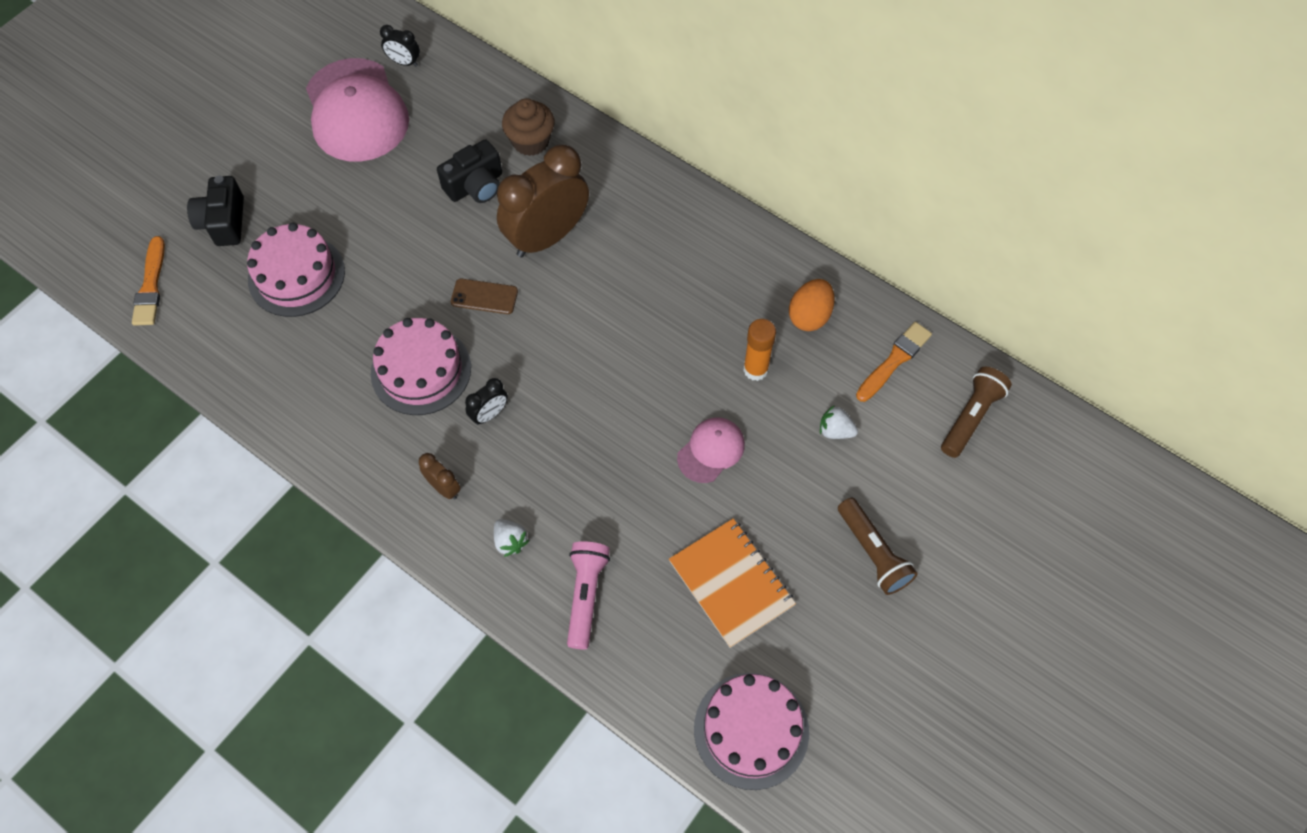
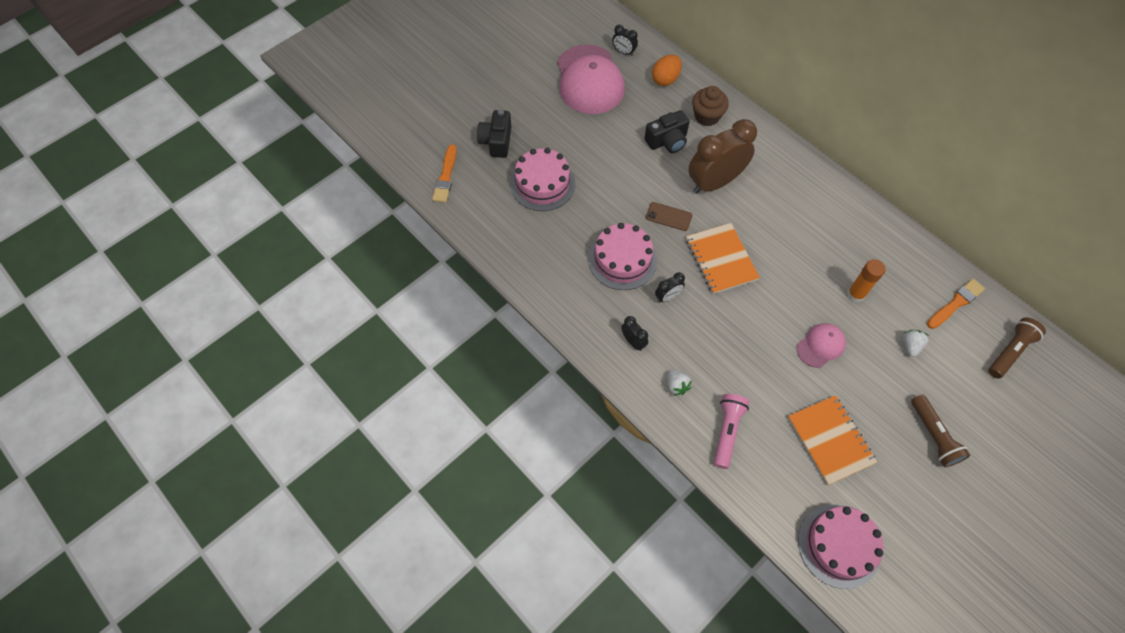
camera: 10 degrees right, 0 degrees up
brown clock [419,453,461,499] -> black clock [621,316,648,351]
orange egg [789,279,835,331] -> orange egg moved to [652,54,682,86]
white strawberry [820,405,858,439] -> white strawberry turned 75 degrees clockwise [903,330,929,357]
none -> orange notebook [686,223,760,294]

